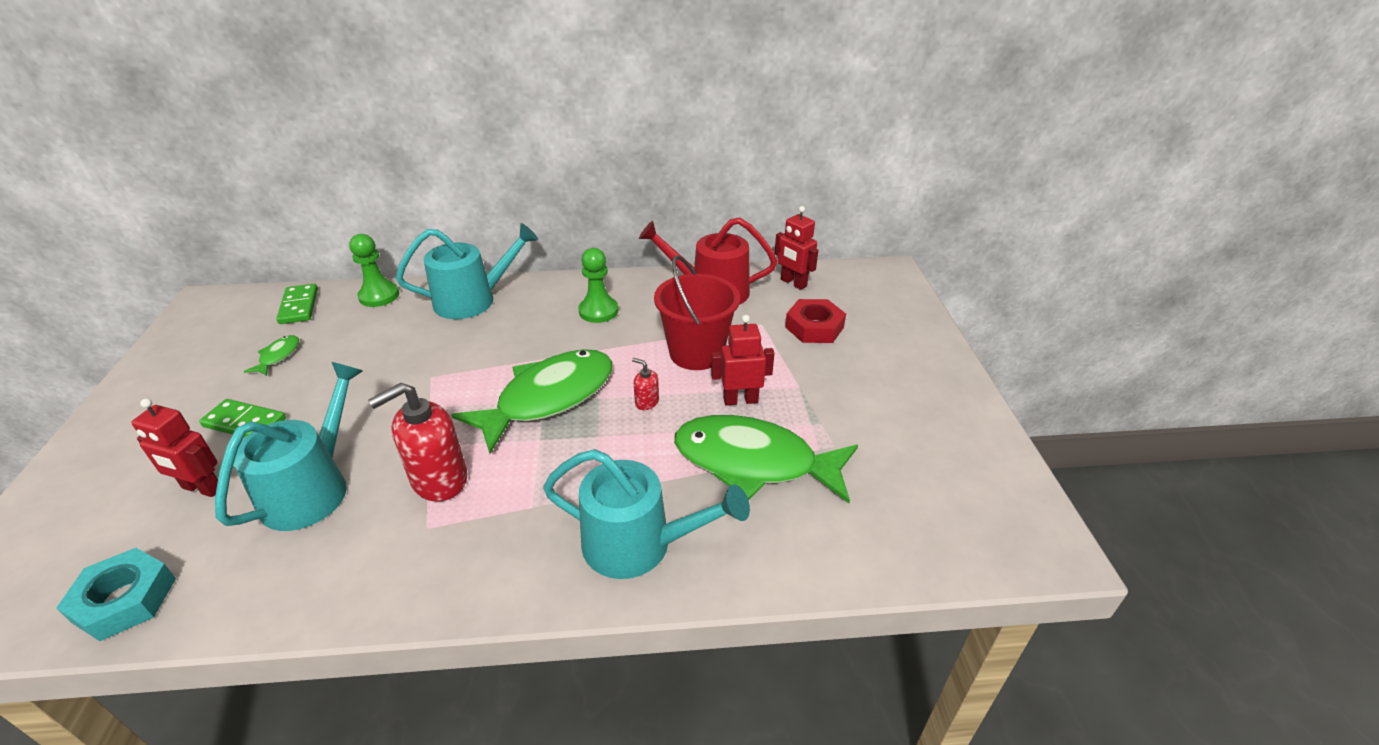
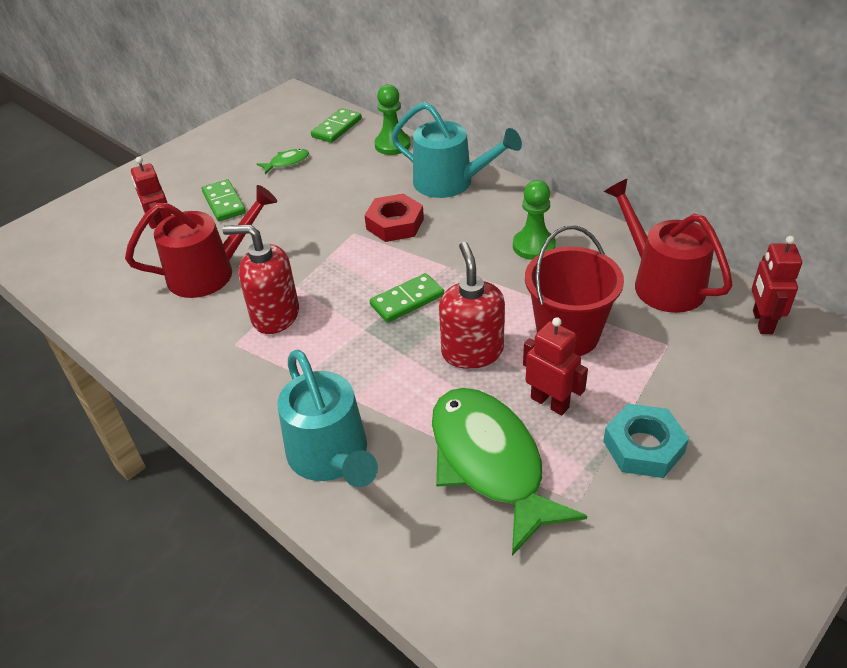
camera: 50 degrees right, 5 degrees up
turquoise nut [56,548,176,641] -> turquoise nut moved to [603,404,689,478]
turquoise watering can [215,362,363,531] -> red watering can [125,185,277,298]
green fish [451,349,612,454] -> green domino [370,273,444,323]
red soap dispenser [632,358,659,410] -> red soap dispenser [439,242,505,369], size x2.16
red nut [785,299,846,343] -> red nut moved to [364,194,424,242]

